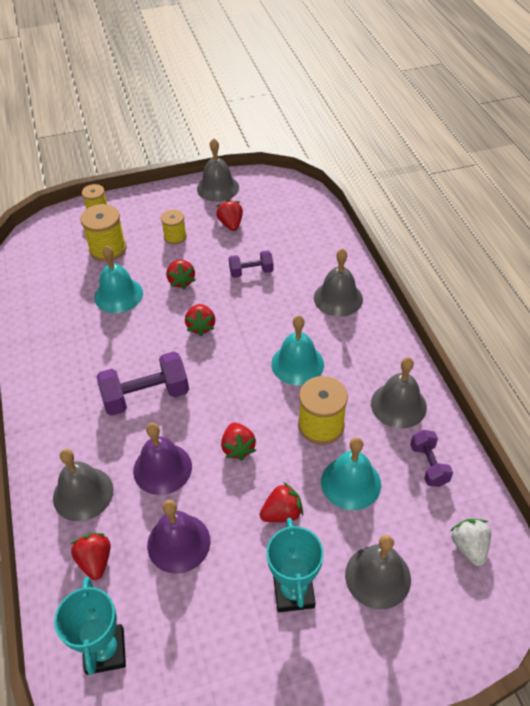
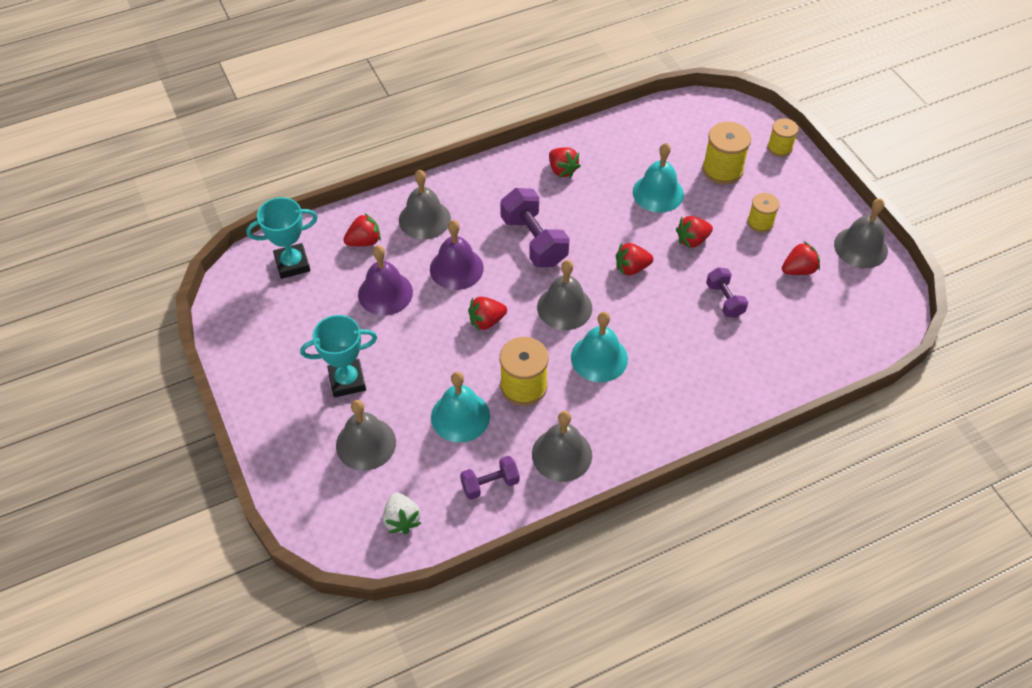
camera: 80 degrees right, 5 degrees up
red strawberry [260,482,303,522] -> red strawberry moved to [549,147,581,178]
grey bell [314,248,363,317] -> grey bell moved to [537,260,592,330]
white strawberry [450,519,491,566] -> white strawberry turned 90 degrees clockwise [383,492,421,534]

